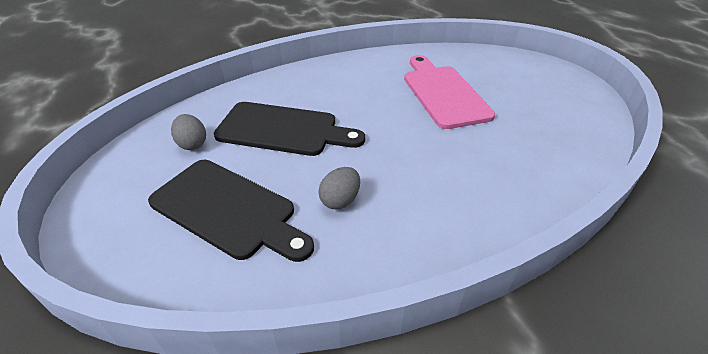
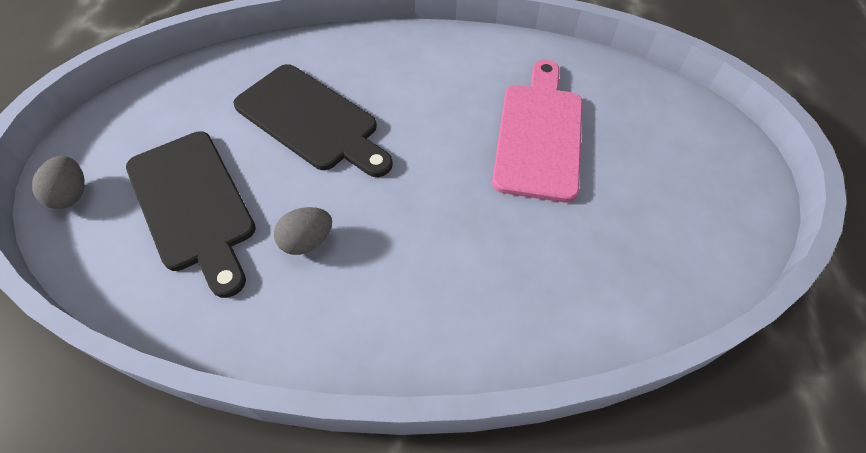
camera: 25 degrees right, 15 degrees up
grey egg [171,114,206,150] -> grey egg moved to [32,156,85,209]

